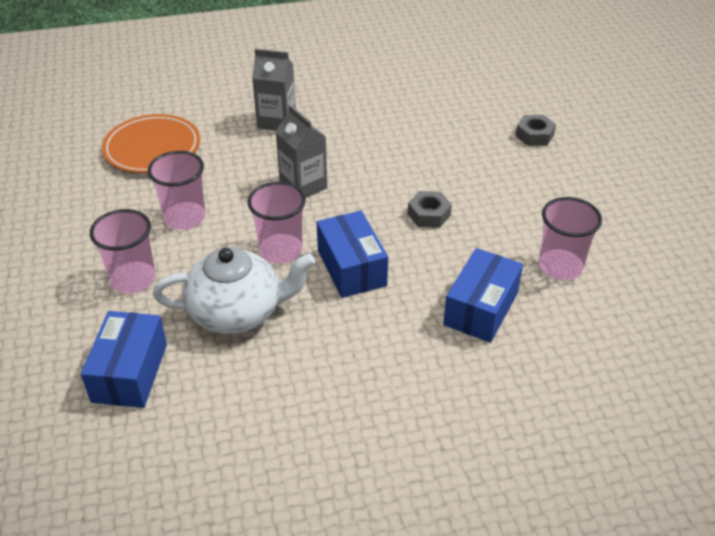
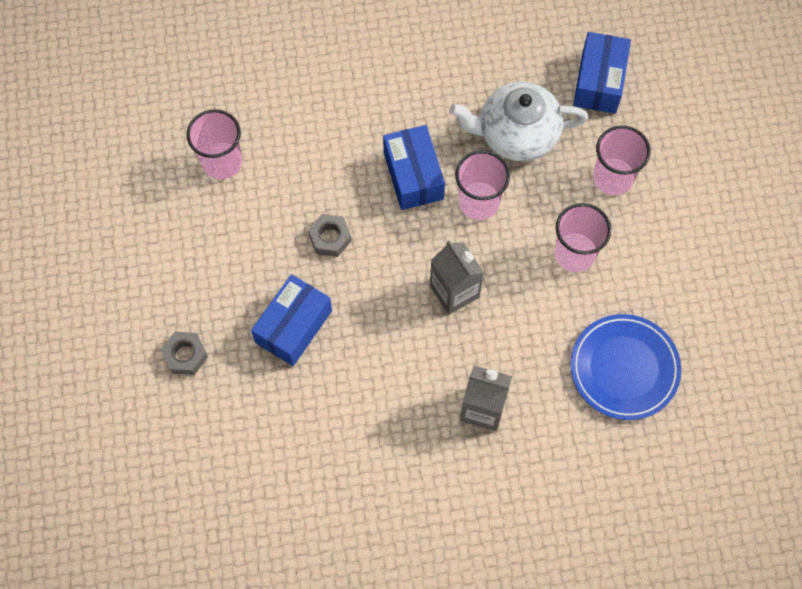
camera: 175 degrees left, 25 degrees up
orange plate [102,114,200,173] -> blue plate [570,314,681,420]
blue box [443,248,523,343] -> blue box moved to [251,274,332,366]

